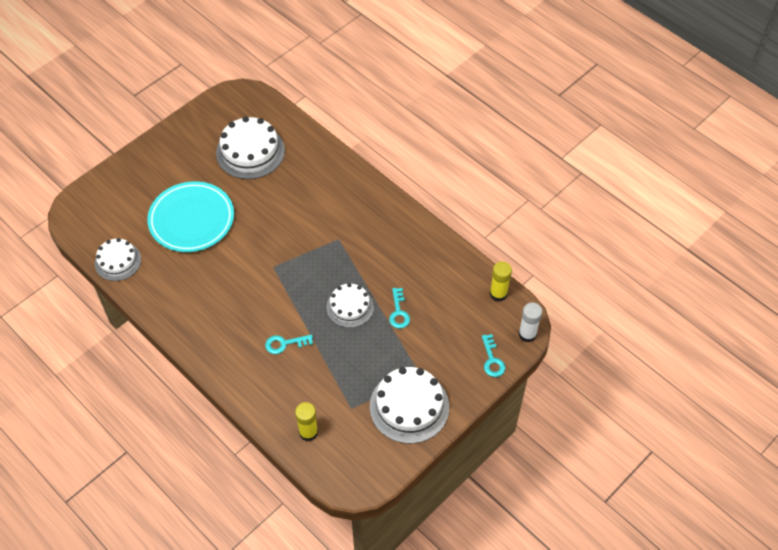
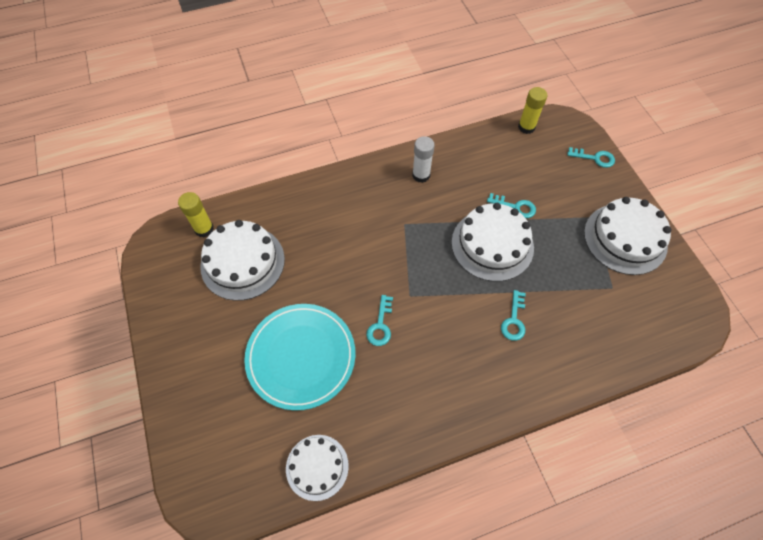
camera: 65 degrees left, 5 degrees up
yellow glue stick [295,402,318,441] -> yellow glue stick moved to [178,192,214,237]
white cake [326,283,374,328] -> white cake [452,203,534,282], size x1.60
white glue stick [519,302,542,342] -> white glue stick moved to [412,136,435,183]
none -> turquoise key [366,295,393,346]

